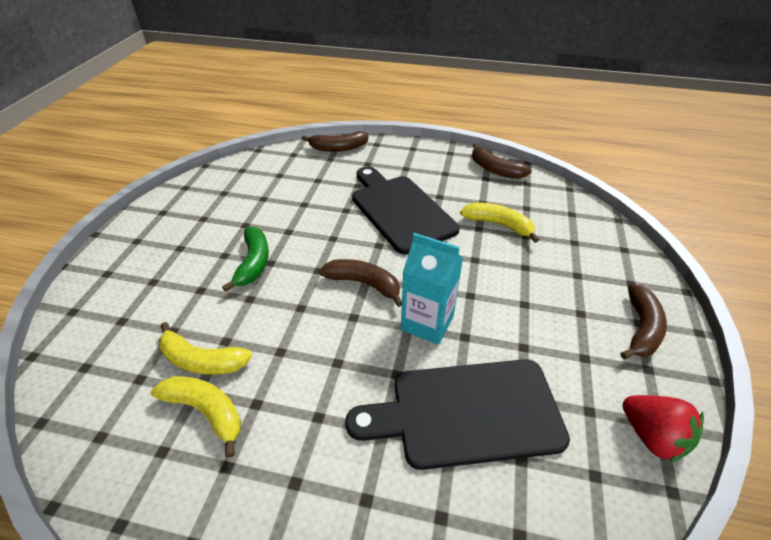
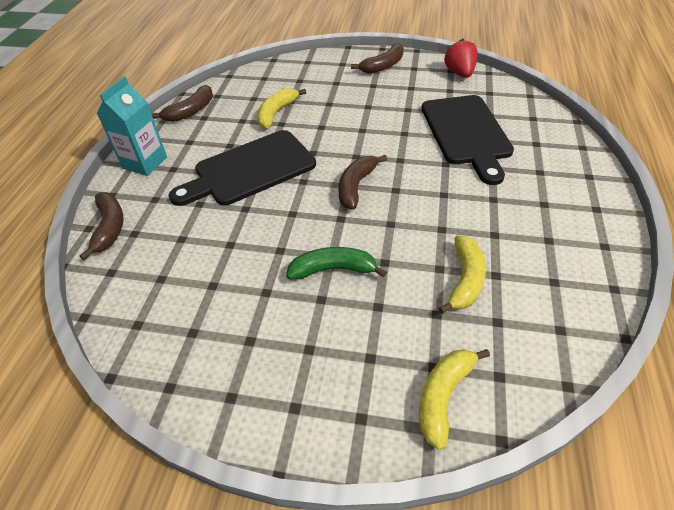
camera: 90 degrees left, 5 degrees up
yellow banana [151,376,241,458] -> yellow banana moved to [419,349,490,450]
turquoise carton [401,233,463,345] -> turquoise carton moved to [97,77,167,176]
brown banana [620,284,667,359] -> brown banana turned 120 degrees clockwise [351,43,404,74]
red strawberry [623,395,704,463] -> red strawberry turned 60 degrees counterclockwise [444,38,478,78]

